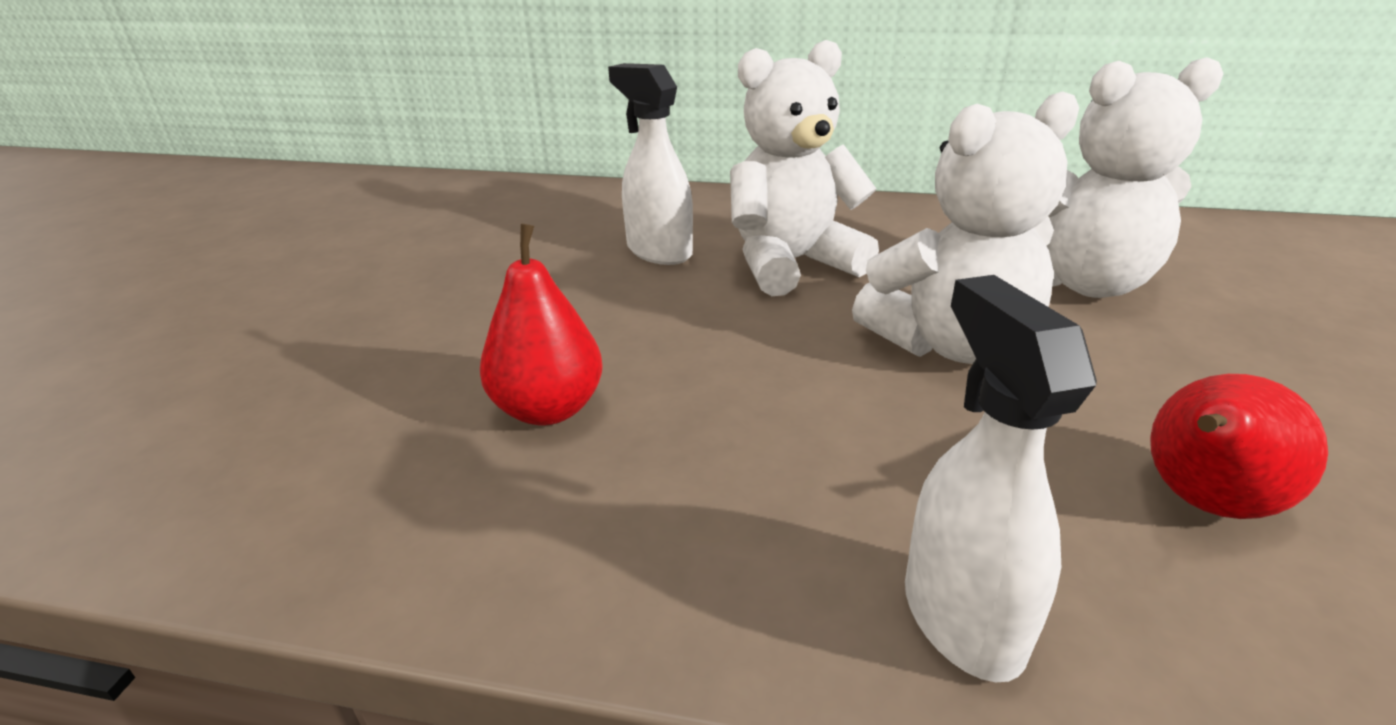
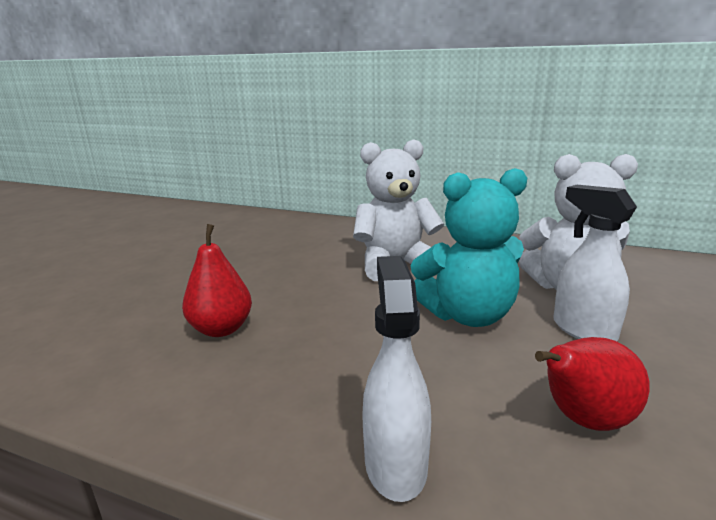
camera: 10 degrees right, 10 degrees down
white spray bottle [608,63,693,265] -> white spray bottle moved to [553,185,637,341]
white teddy bear [852,91,1079,364] -> turquoise teddy bear [411,168,527,327]

